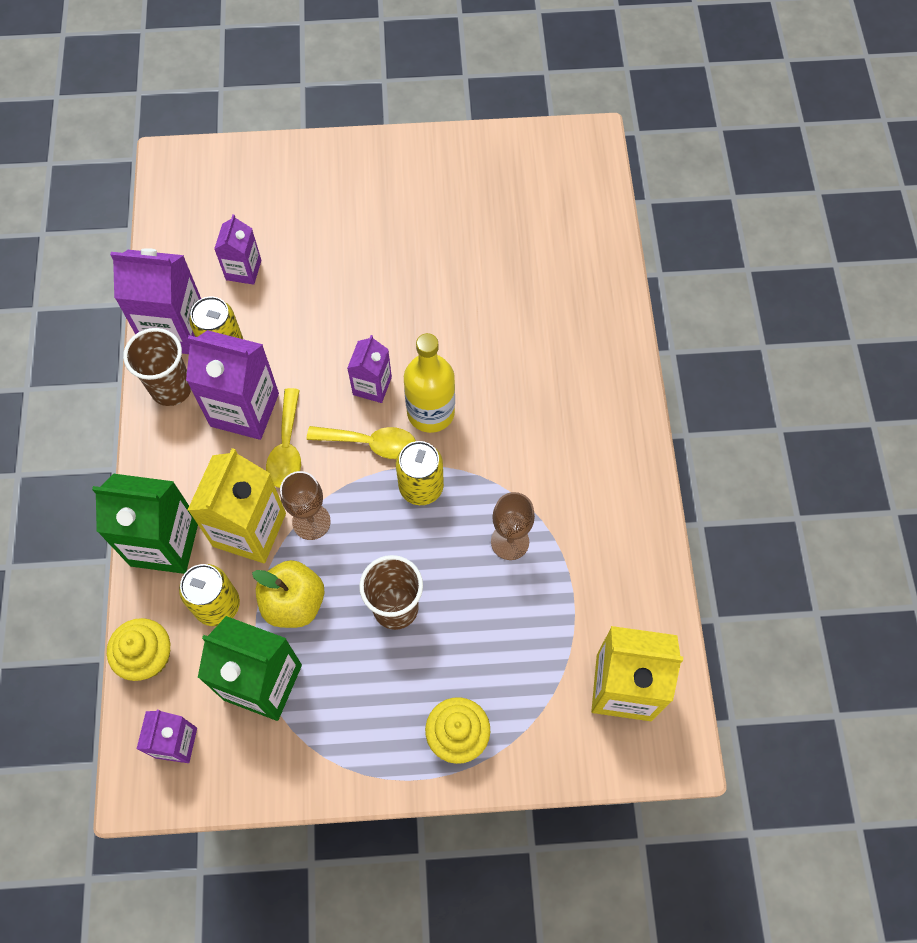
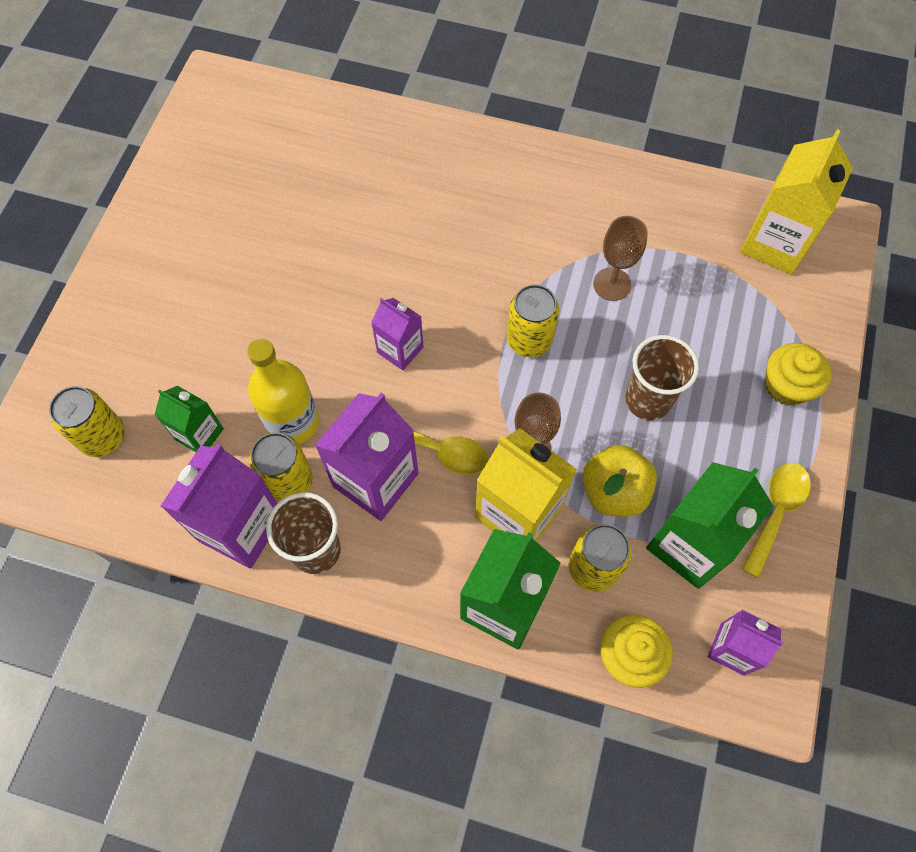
camera: 70 degrees left, 0 degrees up
purple carton [214,214,262,285] -> green carton [155,386,224,452]
yellow spoon [307,426,416,459] -> yellow spoon moved to [742,463,811,578]
yellow bottle [404,333,455,433] -> yellow bottle moved to [247,339,319,444]
none -> yellow can [49,386,125,457]

